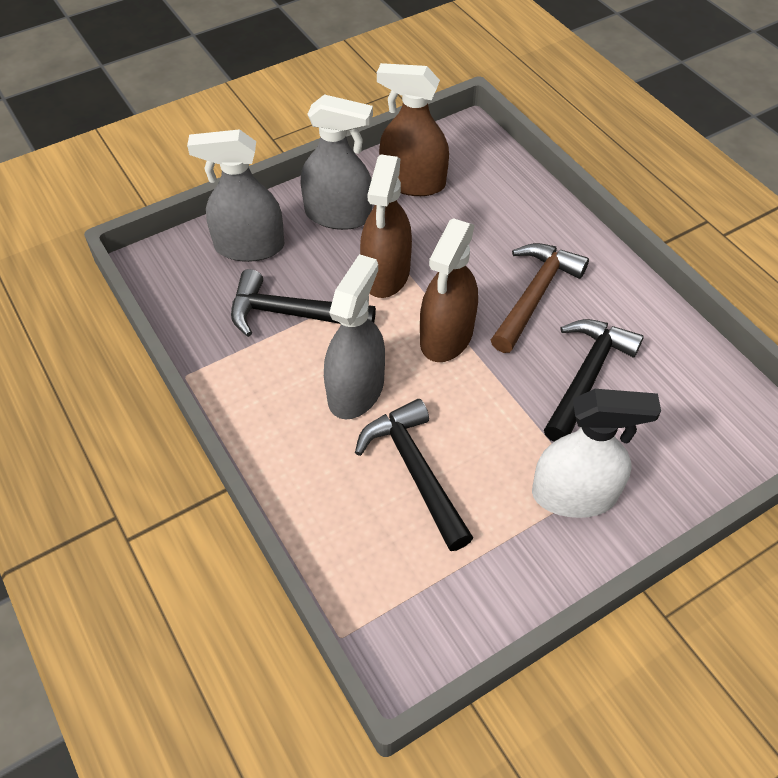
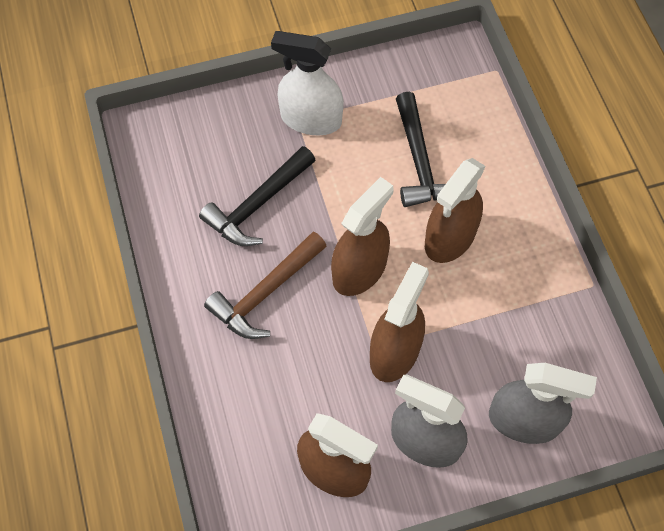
camera: 165 degrees left, 10 degrees up
black hammer [231,269,376,337] -> none
grey spray bottle [324,254,385,419] -> brown spray bottle [425,158,486,263]

